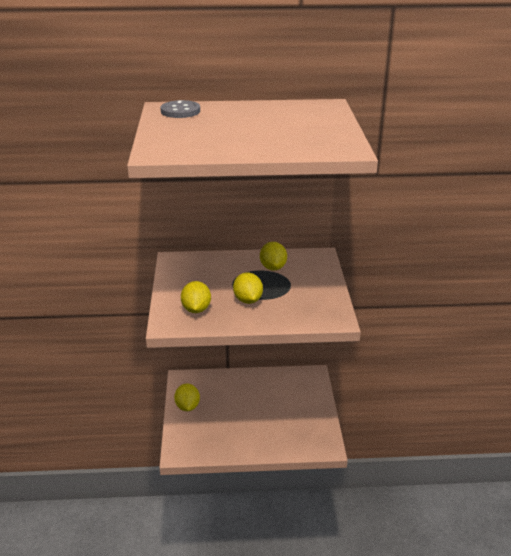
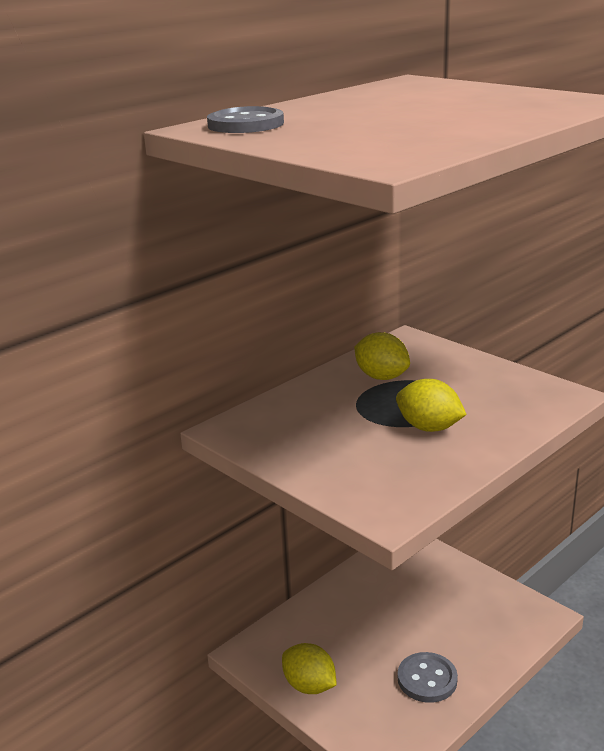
camera: 40 degrees left, 5 degrees down
yellow lemon [181,281,211,313] -> none
none -> grey button [398,652,458,703]

